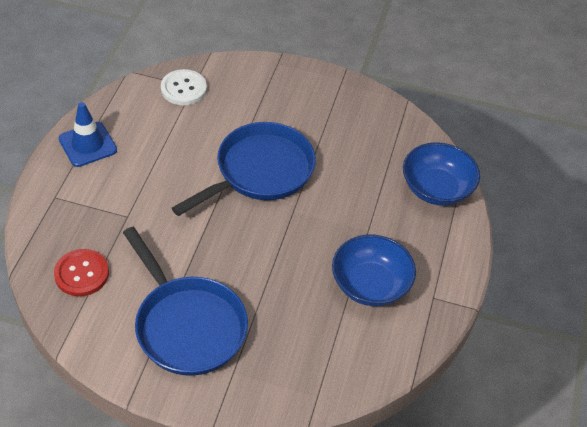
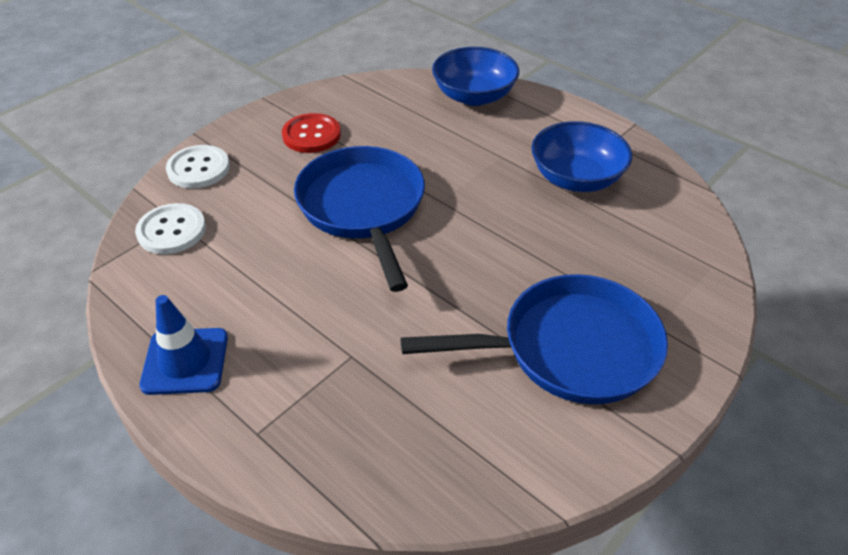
camera: 60 degrees left, 5 degrees down
red button [54,249,109,296] -> red button moved to [282,113,341,153]
none -> white button [166,145,230,189]

